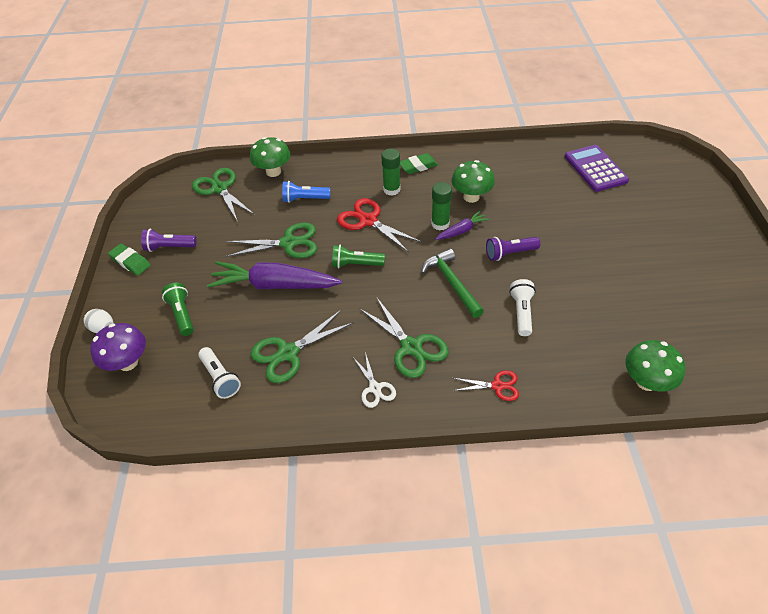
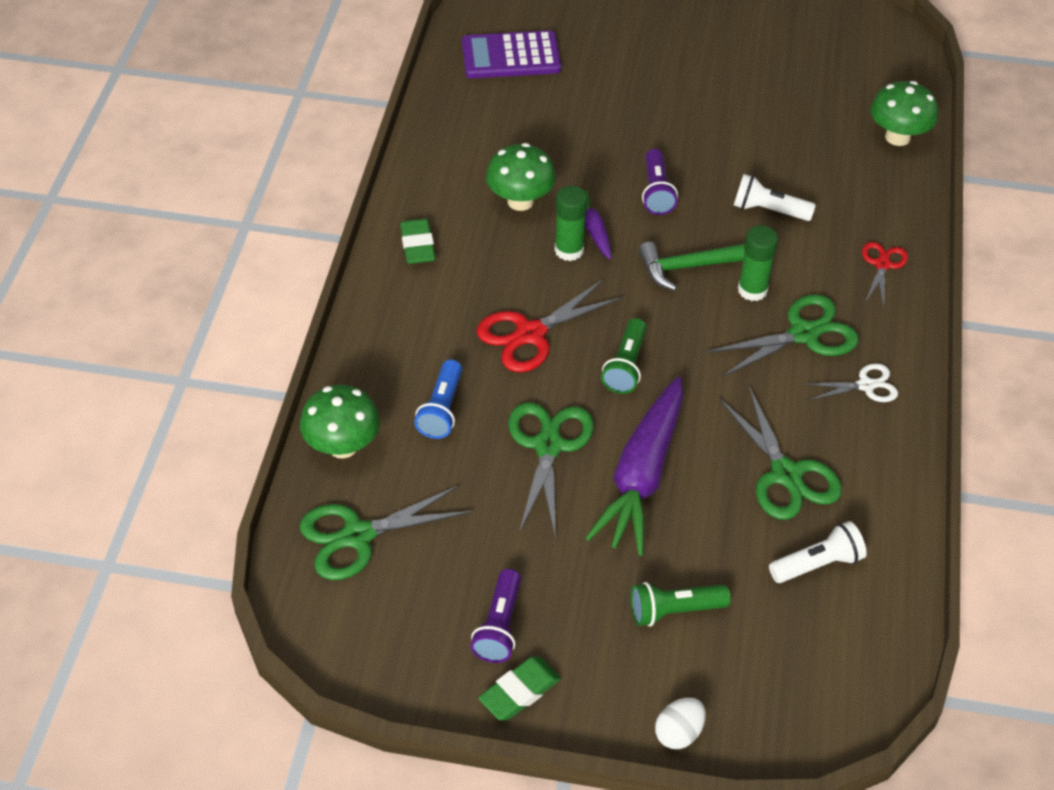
camera: 80 degrees left, 0 degrees up
purple mushroom [90,323,146,371] -> none
green glue stick [381,148,400,196] -> green glue stick moved to [738,225,778,301]

